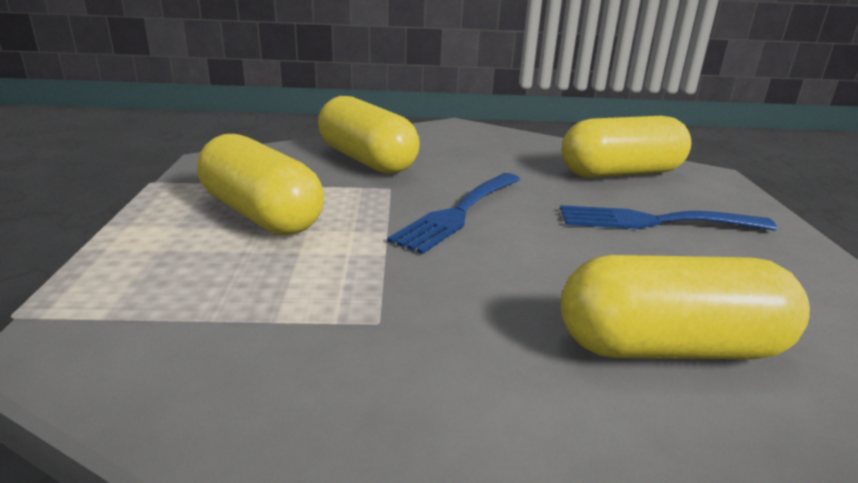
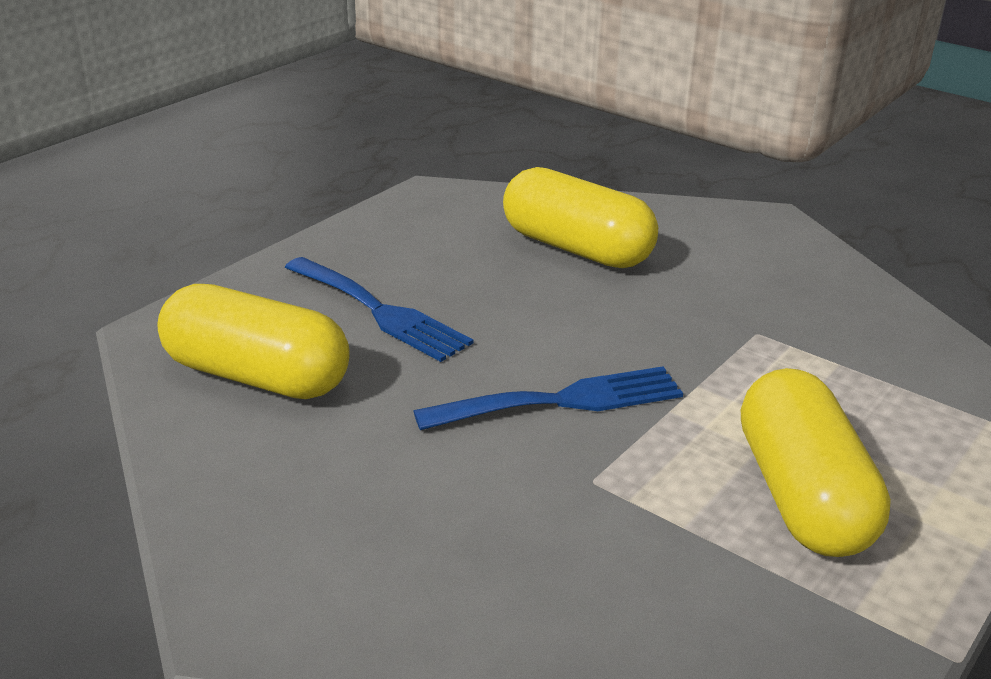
camera: 140 degrees left, 5 degrees up
yellow capsule [318,96,420,174] -> none

